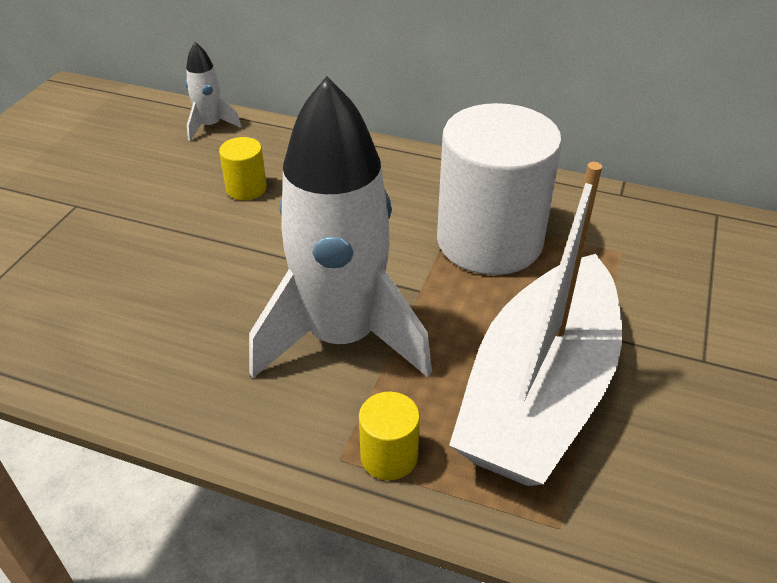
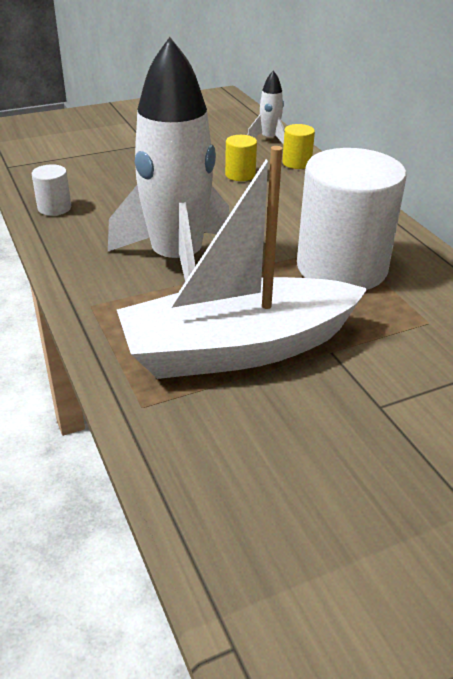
camera: 45 degrees right, 5 degrees down
yellow cylinder [359,392,420,480] -> yellow cylinder moved to [282,124,315,169]
none -> white cylinder [32,164,71,216]

